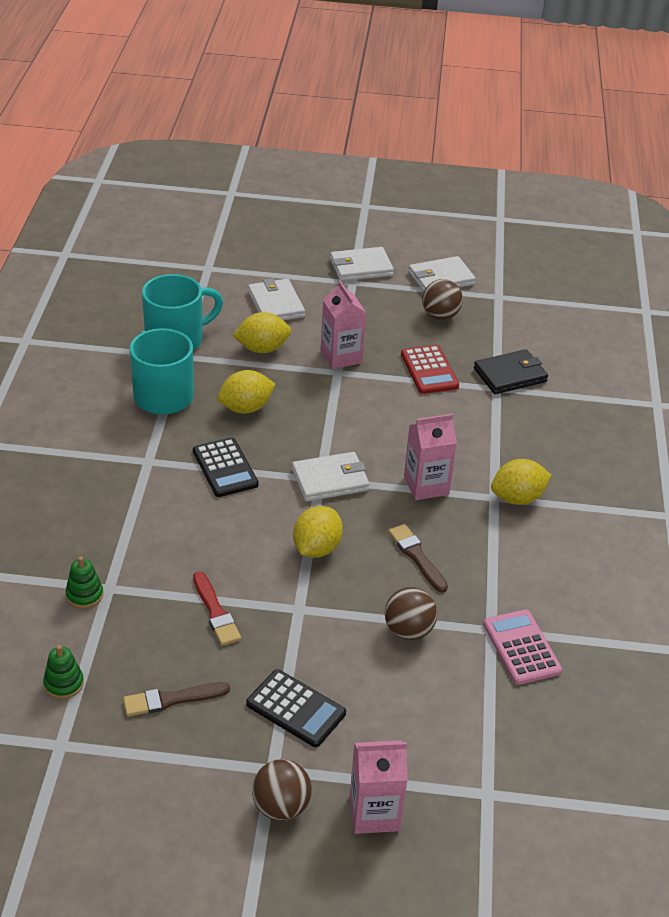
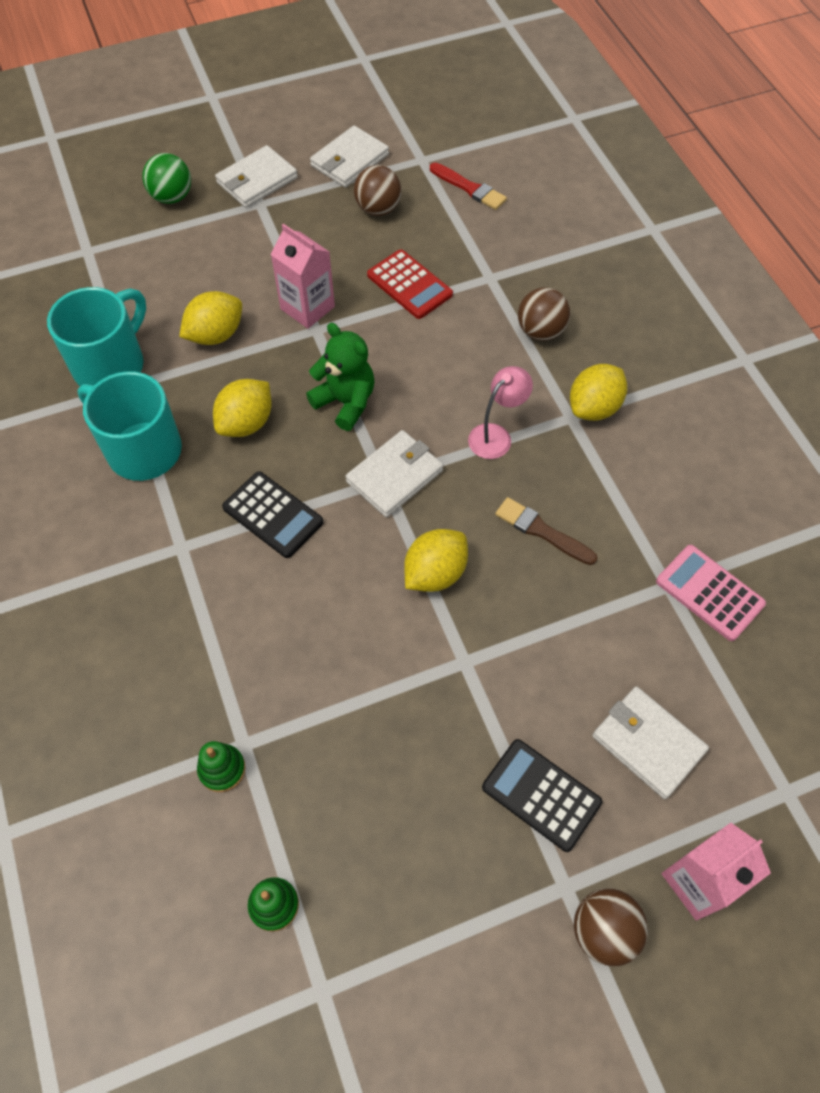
camera: 25 degrees left, 20 degrees up
brown brush [123,682,230,716] -> none
red brush [193,571,241,646] -> red brush moved to [430,163,507,210]
black calculator [246,669,346,747] -> black calculator turned 150 degrees counterclockwise [482,739,602,852]
white wallet [248,278,305,321] -> white wallet moved to [592,686,709,799]
yellow lemon [293,506,343,558] -> yellow lemon turned 45 degrees clockwise [404,529,468,592]
brown ball [385,587,437,640] -> brown ball moved to [518,287,570,341]
pink carton [404,414,457,500] -> pink lamp [468,366,533,459]
black wallet [474,349,548,394] -> none
none -> green ball [142,153,191,204]
none -> green teddy bear [306,323,375,431]

